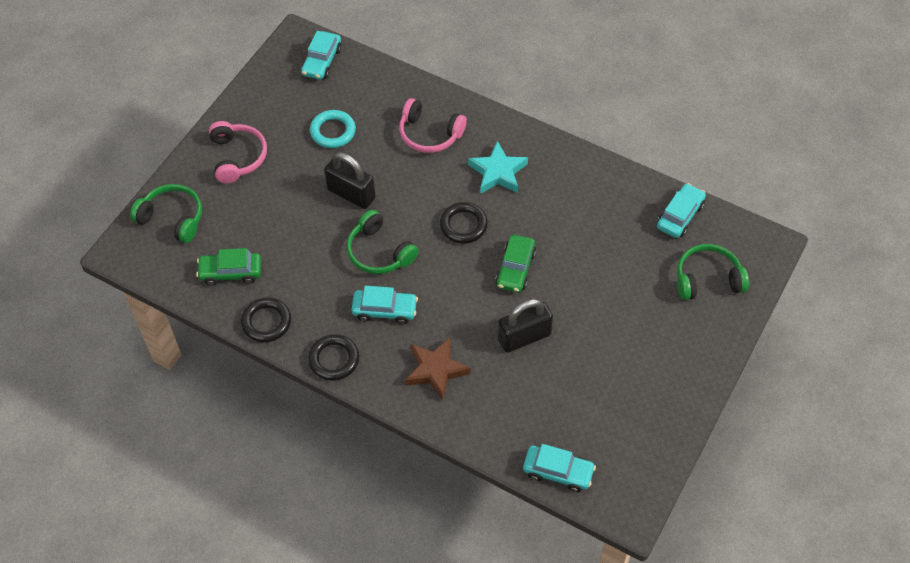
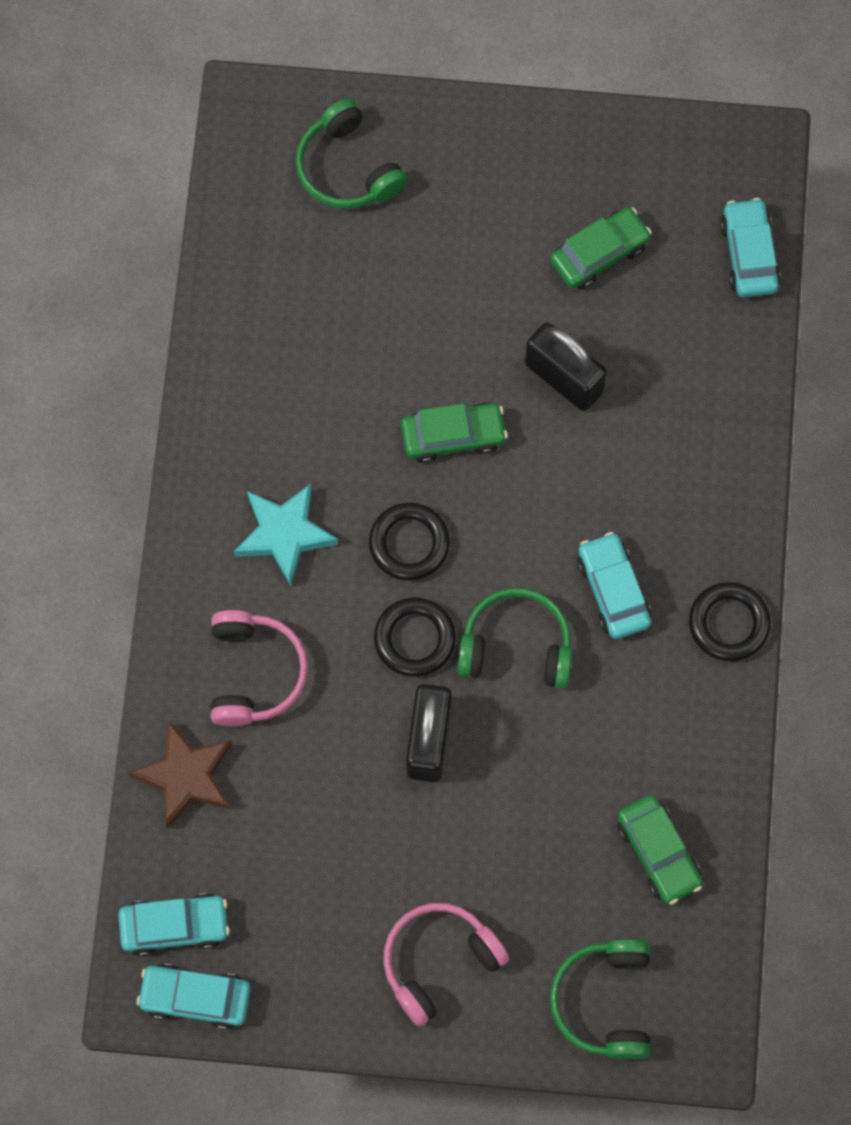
camera: 115 degrees left, 15 degrees up
black ring [241,297,291,342] -> black ring moved to [374,598,456,677]
turquoise ring [310,110,356,148] -> none
green headphones [347,210,419,274] -> green headphones turned 105 degrees counterclockwise [457,588,572,689]
brown star [405,338,470,401] -> brown star moved to [129,721,232,829]
turquoise car [657,183,706,238] -> turquoise car moved to [136,964,251,1030]
none -> green car [550,207,652,290]

